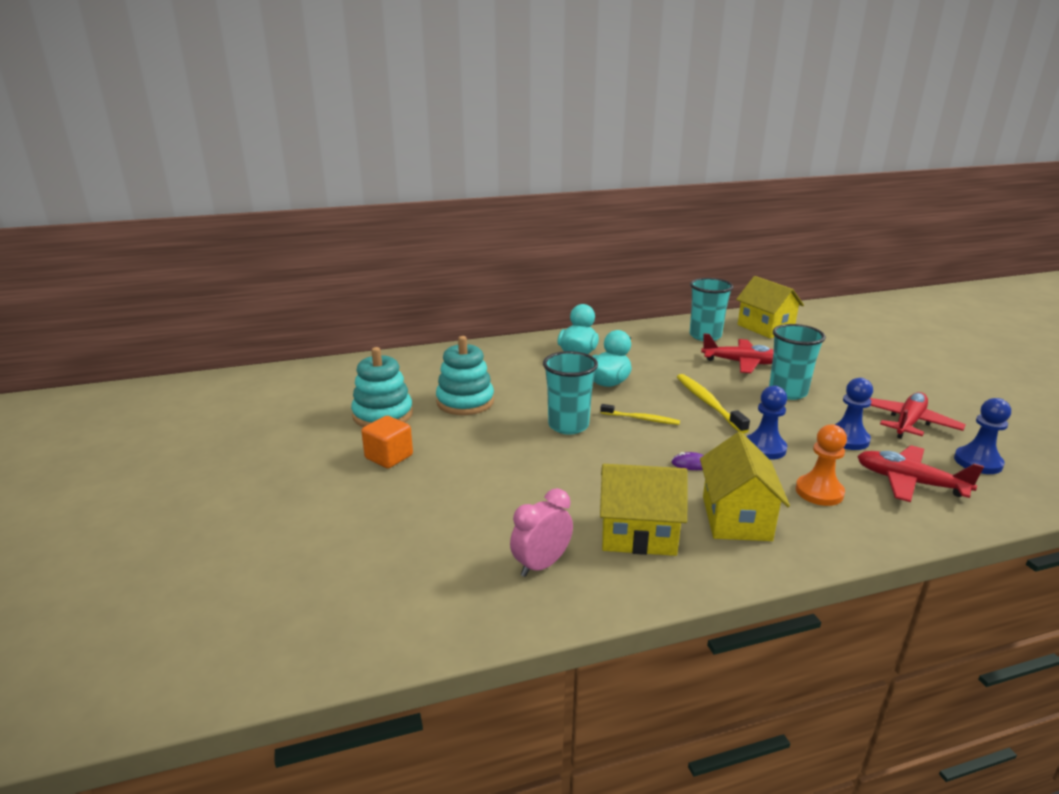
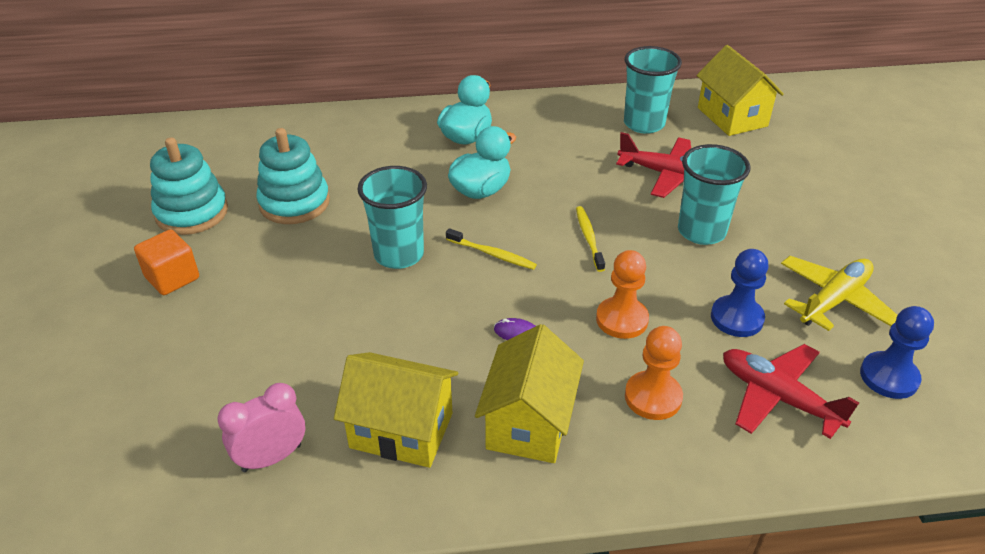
camera: 10 degrees right, 15 degrees up
yellow toothbrush [677,374,750,434] -> yellow toothbrush [576,206,605,272], size x0.63
blue pawn [746,386,787,460] -> orange pawn [596,250,649,339]
red plane [870,392,966,439] -> yellow plane [781,256,897,331]

